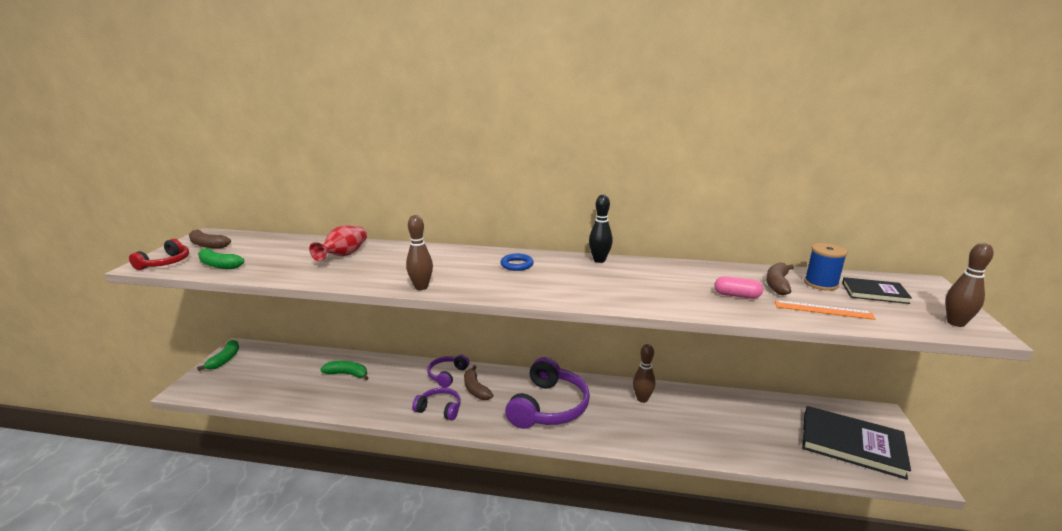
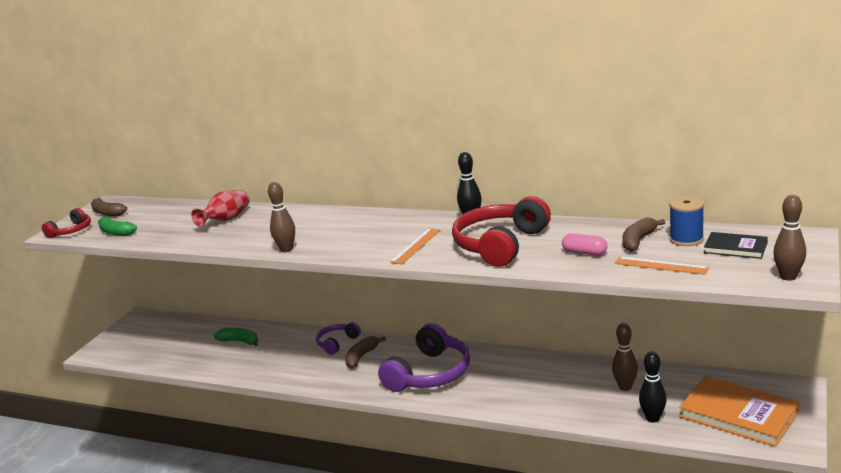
camera: 15 degrees right, 0 degrees up
green banana [197,340,239,371] -> none
purple headphones [412,387,461,420] -> none
brown banana [464,365,493,400] -> brown banana turned 45 degrees clockwise [345,336,386,368]
blue ring [500,254,534,271] -> none
brown bowling pin [633,344,655,403] -> brown bowling pin moved to [612,323,638,391]
black book [802,406,911,480] -> orange book [679,376,800,447]
none -> orange ruler [390,228,440,264]
none -> red headphones [452,196,551,267]
none -> black bowling pin [639,352,667,423]

